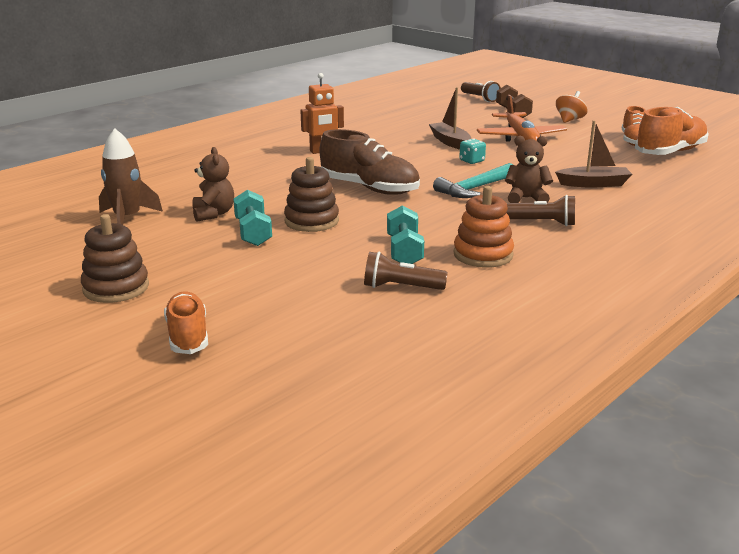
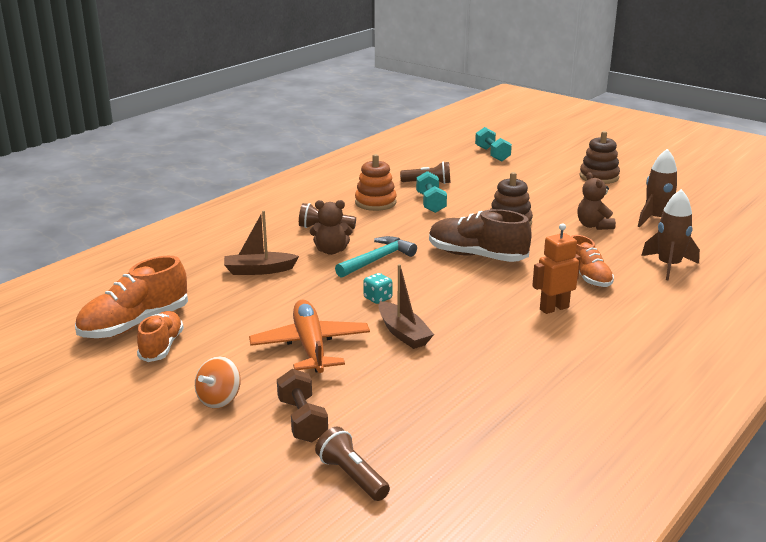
camera: 175 degrees right, 0 degrees up
orange shoe [164,291,208,354] -> orange shoe moved to [571,235,614,287]
turquoise dumbbell [233,190,272,246] -> turquoise dumbbell moved to [475,127,512,161]
none -> brown rocket [641,189,700,281]

